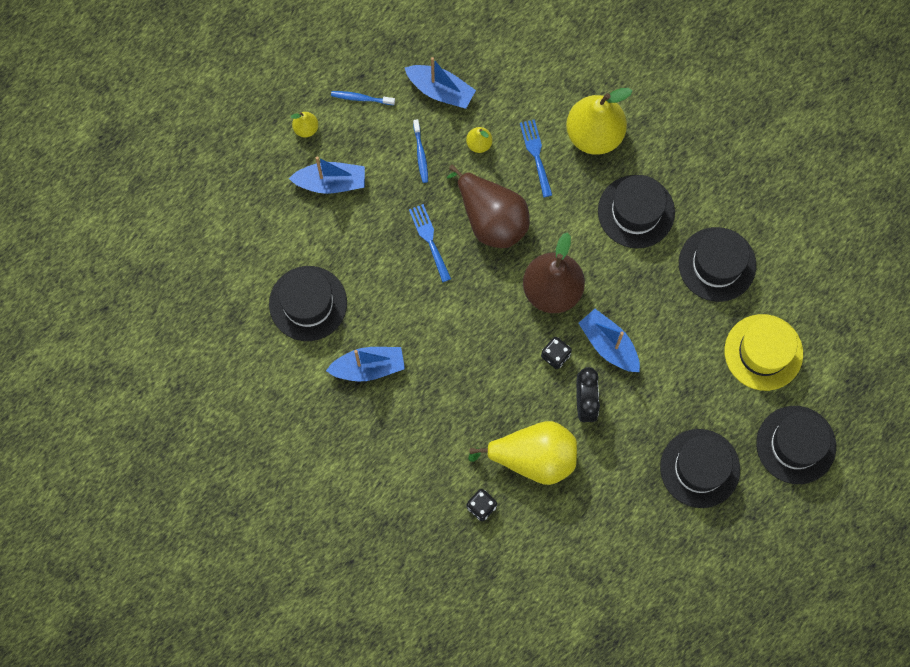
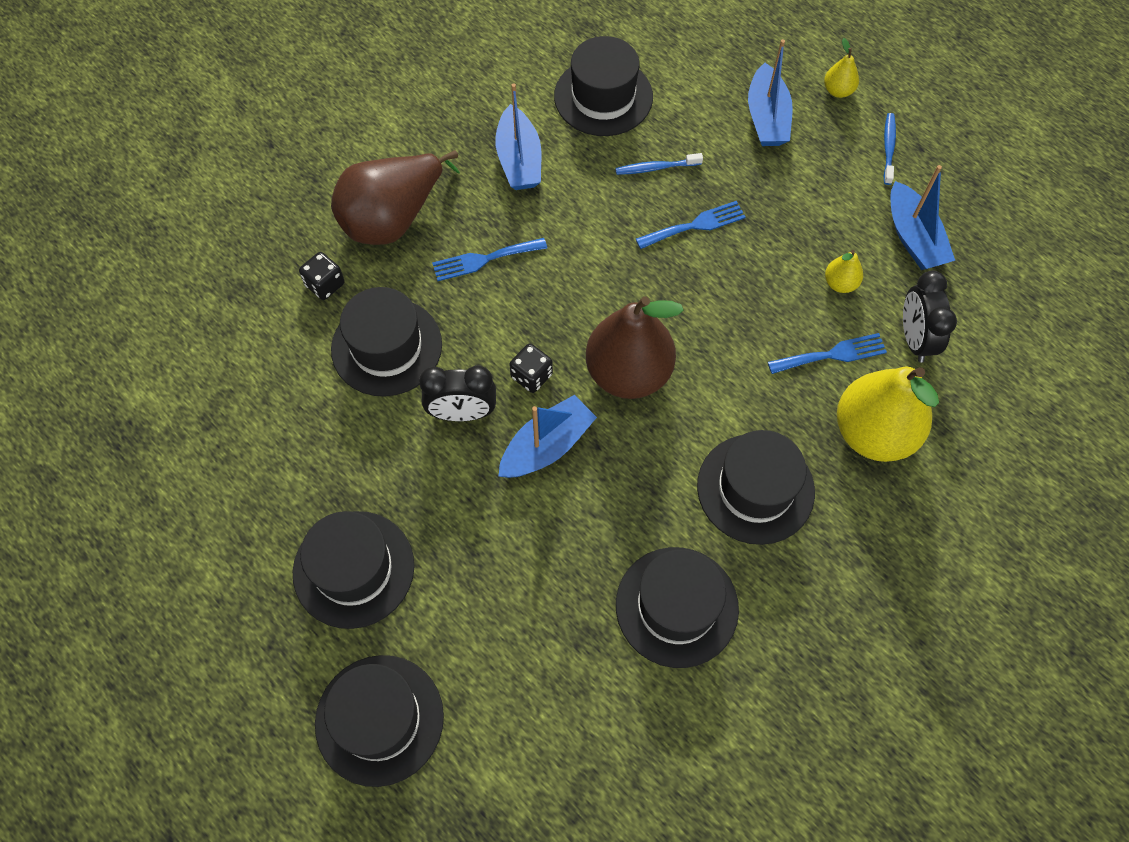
camera: 90 degrees right, 10 degrees down
blue boat [405,57,476,109] -> blue boat turned 45 degrees counterclockwise [890,165,955,270]
blue toothbrush [413,119,428,183] -> blue toothbrush moved to [615,153,703,175]
brown pear [447,165,530,248] -> brown pear moved to [331,150,460,245]
yellow pear [468,421,577,485] -> black hat [331,287,442,397]
yellow hat [724,314,803,391] -> none
none -> blue fork [432,238,547,281]
none -> black clock [903,271,957,363]

